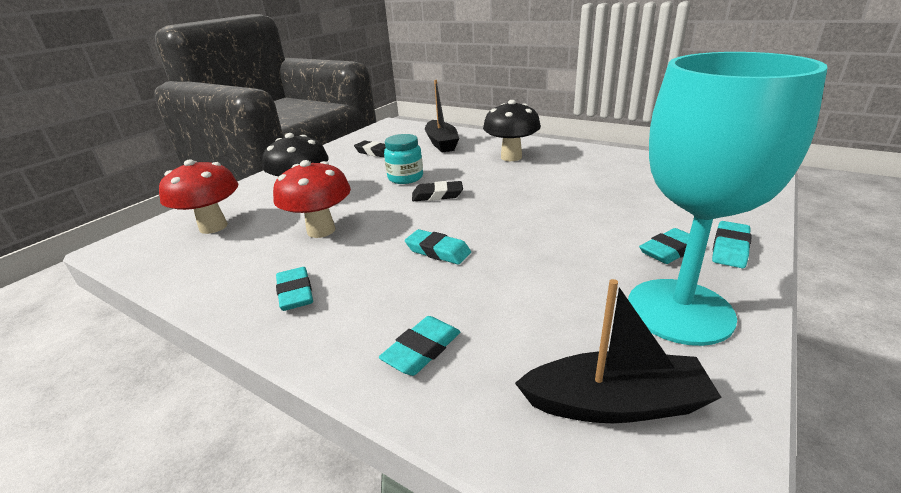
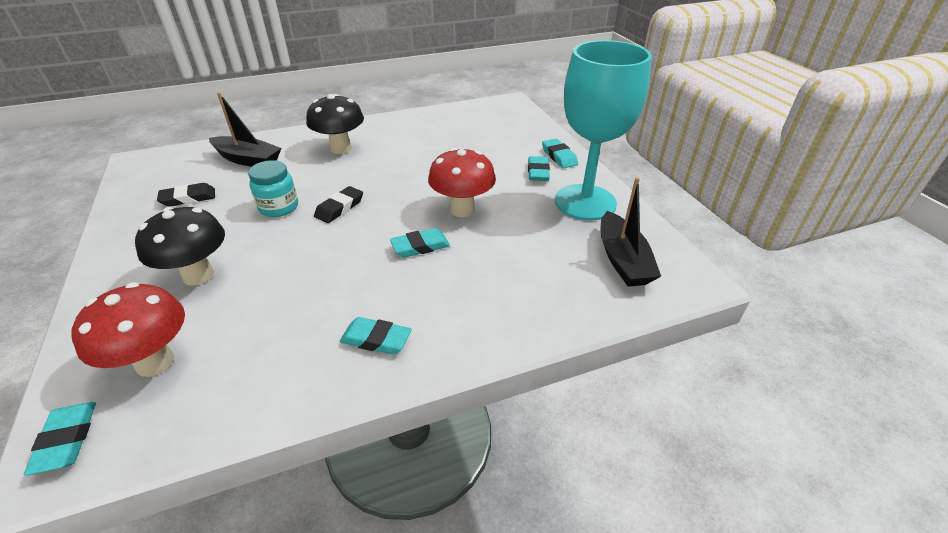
camera: 55 degrees left, 10 degrees up
red mushroom [273,160,351,238] -> red mushroom moved to [428,148,496,217]
turquoise eraser [379,316,460,376] -> turquoise eraser moved to [24,402,96,476]
black boat [515,279,722,423] -> black boat turned 135 degrees clockwise [600,177,661,287]

